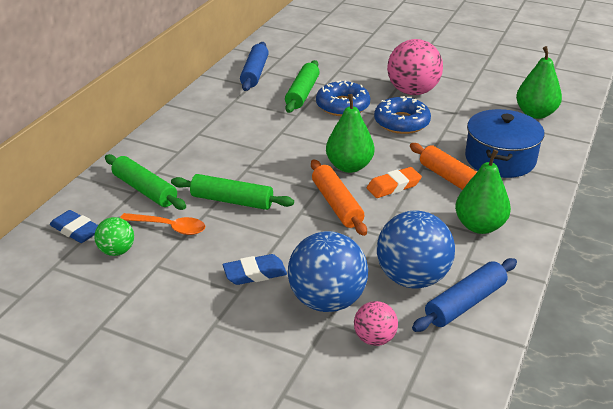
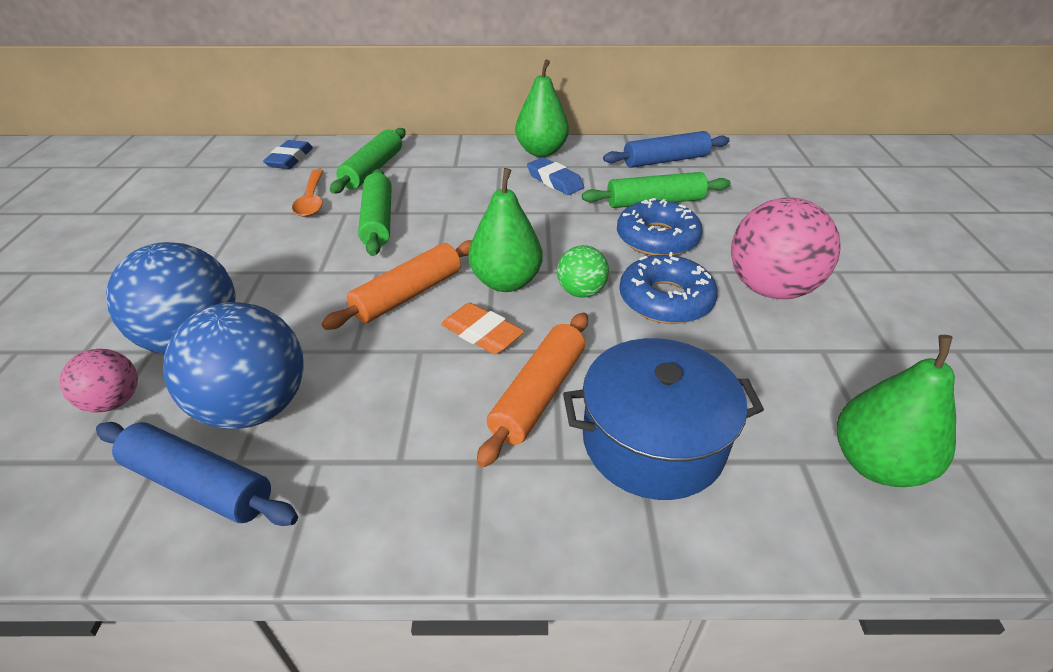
camera: 65 degrees right, 5 degrees up
green ball [94,217,134,256] -> green ball moved to [557,245,609,297]
blue eraser [223,254,287,285] -> blue eraser moved to [527,157,584,195]
green pear [455,149,511,234] -> green pear moved to [515,59,569,157]

